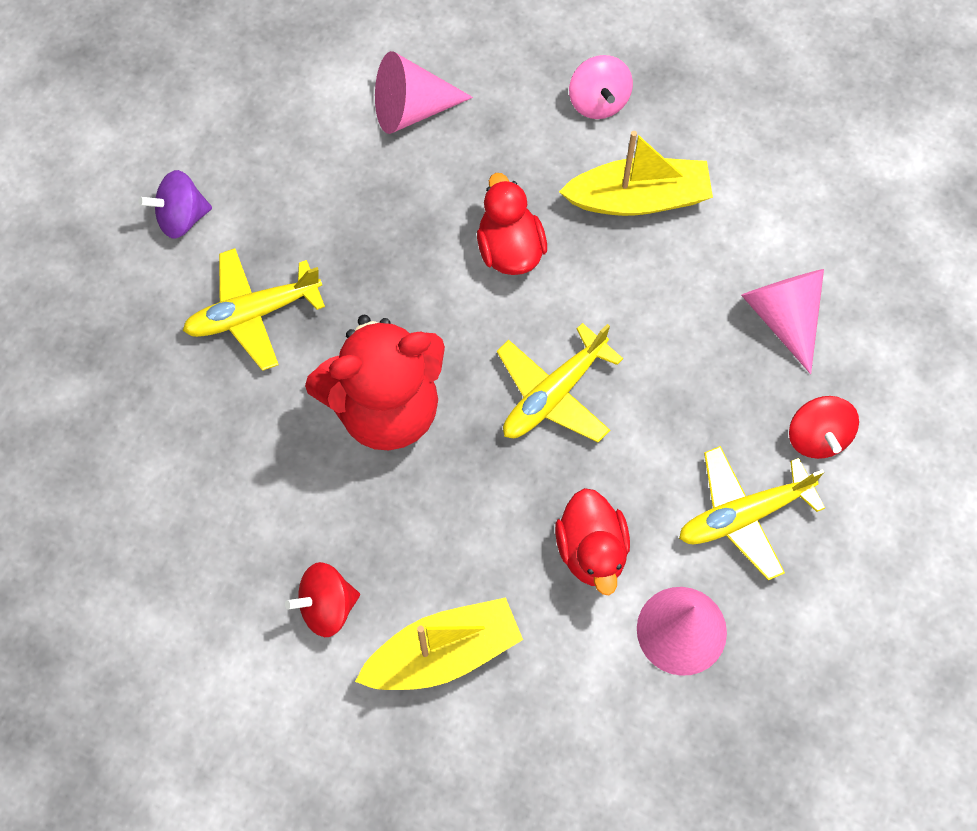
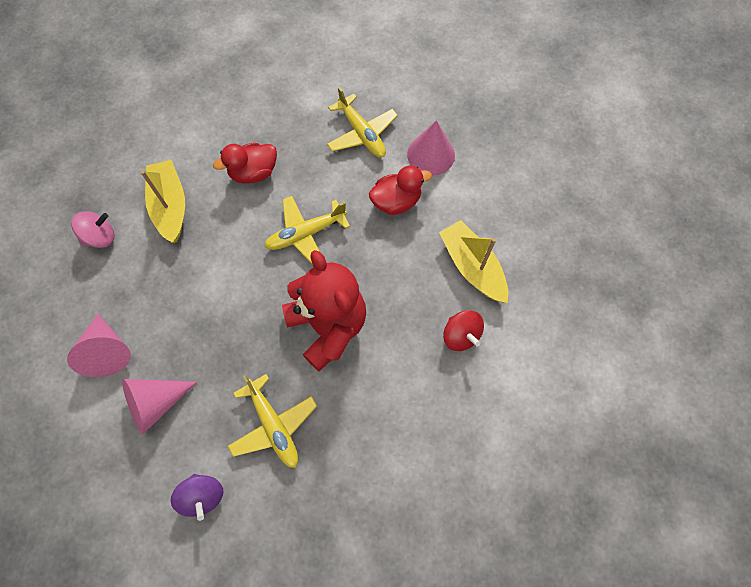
camera: 100 degrees left, 0 degrees up
red duck [477,173,547,275] -> red duck moved to [213,143,277,184]
yellow plane [497,323,623,443] -> yellow plane turned 120 degrees clockwise [264,196,350,265]
pink cone [741,269,824,374] -> pink cone moved to [122,379,197,435]
red spinning top [789,396,859,459] -> none

